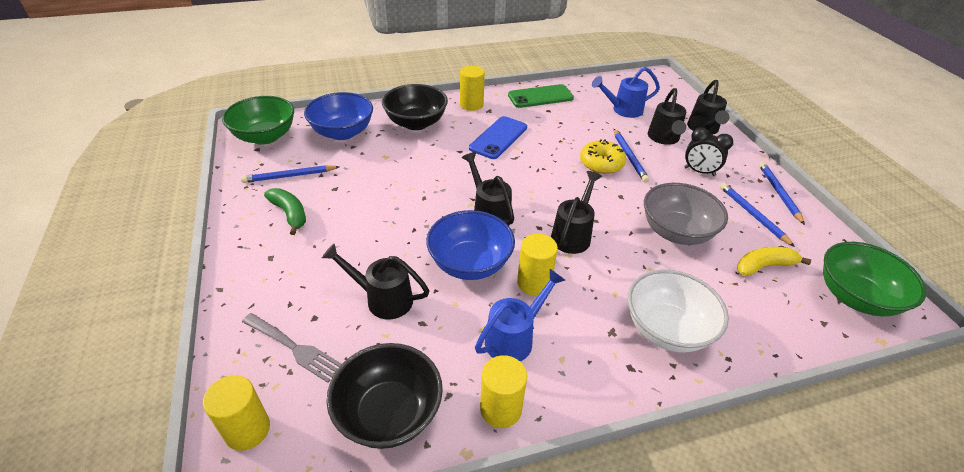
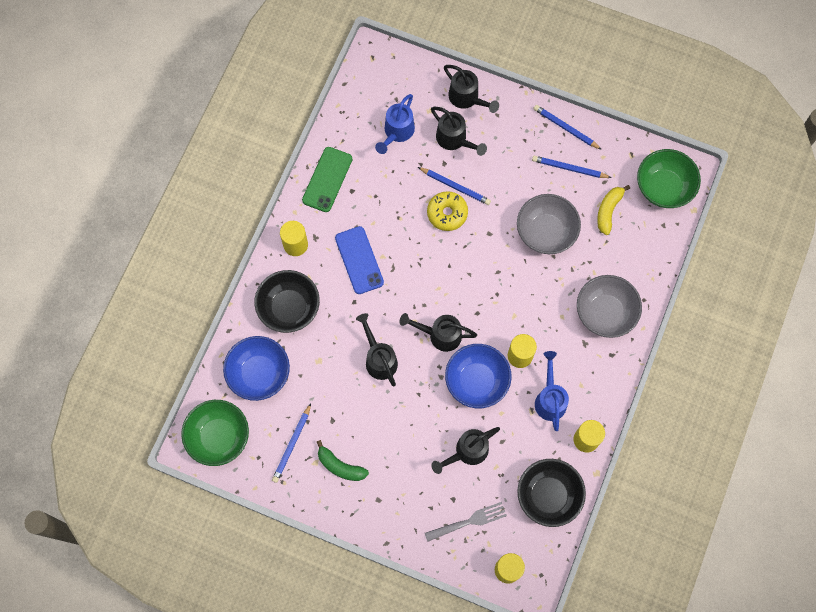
camera: 50 degrees left, 30 degrees up
green banana [264,188,306,235] -> green banana turned 150 degrees counterclockwise [317,440,369,481]
black watering can [551,171,602,254] -> black watering can moved to [356,313,398,386]
white bowl [628,270,729,353] -> grey bowl [577,275,642,338]
black clock [684,127,733,176] -> none

